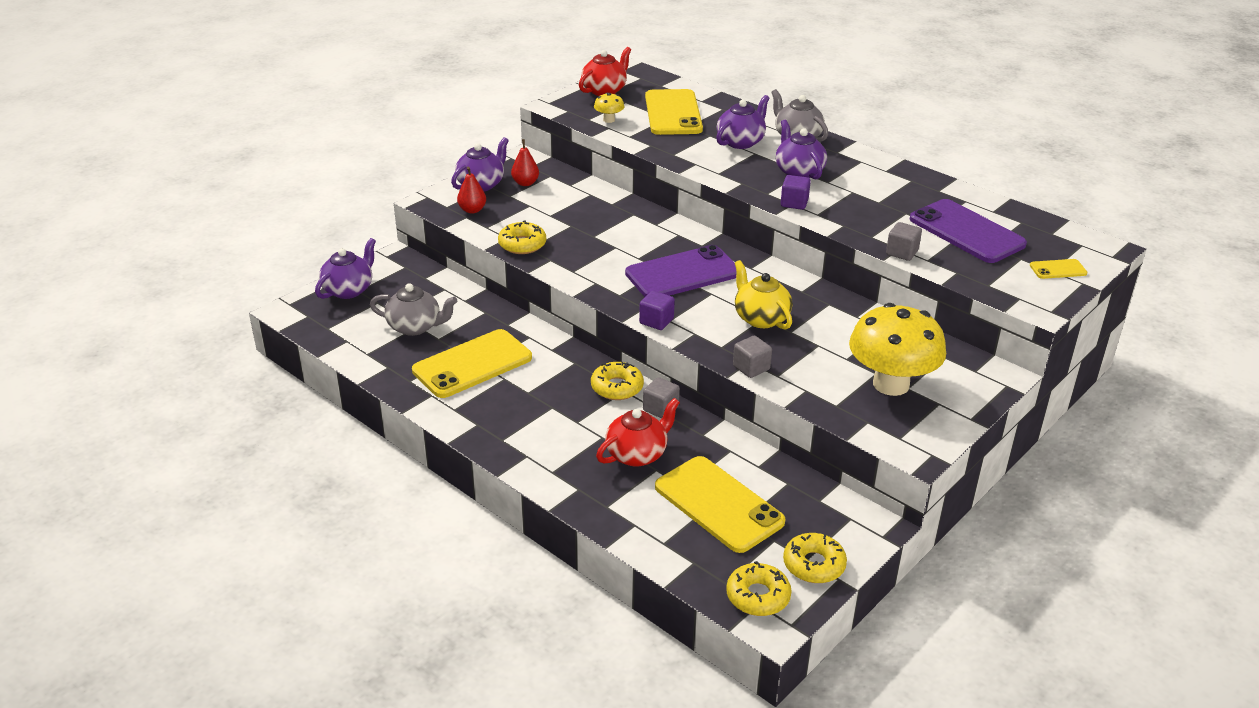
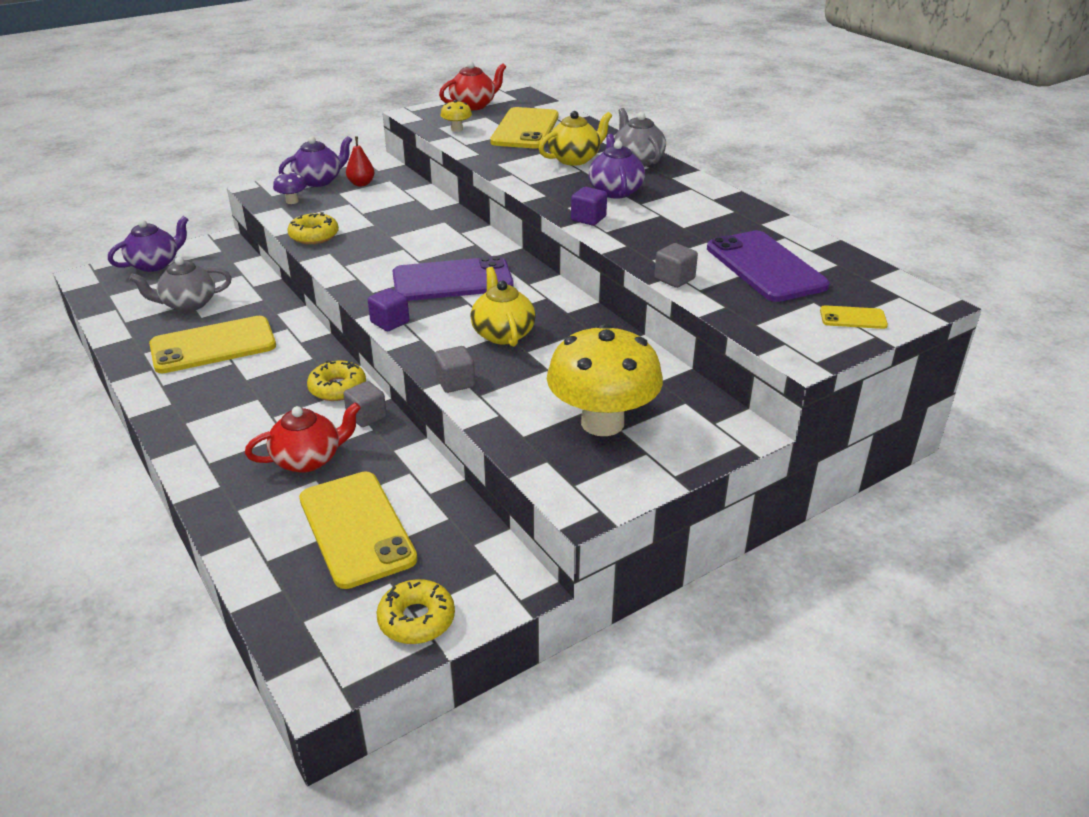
camera: 15 degrees right, 0 degrees up
grey teapot [370,283,457,336] -> grey teapot turned 135 degrees clockwise [129,257,232,312]
red pear [457,167,486,214] -> purple mushroom [273,172,307,204]
purple teapot [716,95,770,149] -> yellow teapot [539,111,612,166]
yellow donut [726,561,792,616] -> none

